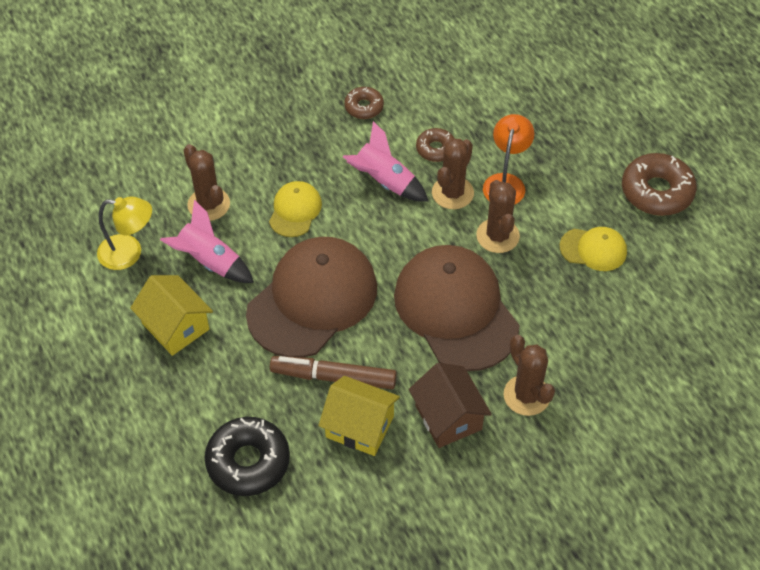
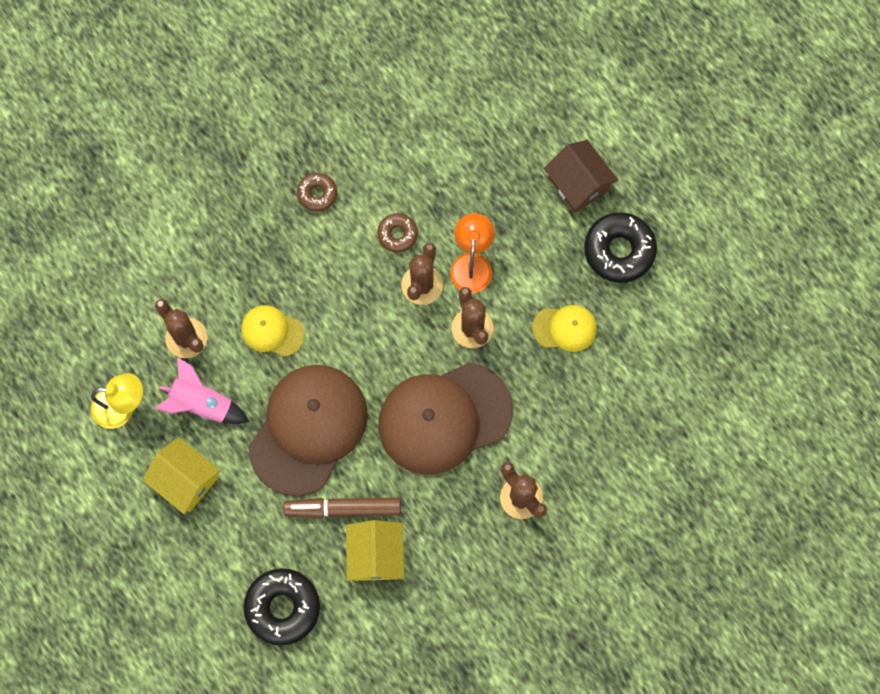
camera: 10 degrees left, 20 degrees up
yellow cap [269,181,322,237] -> yellow cap turned 75 degrees counterclockwise [241,305,305,357]
yellow house [318,376,400,456] -> yellow house turned 75 degrees clockwise [346,520,404,581]
pink rocket [343,121,429,202] -> none
brown cap [394,245,520,371] -> brown cap turned 75 degrees counterclockwise [378,362,513,474]
brown house [409,363,492,448] -> brown house moved to [544,140,618,213]
brown donut [622,153,697,216] -> black donut [584,212,657,283]

